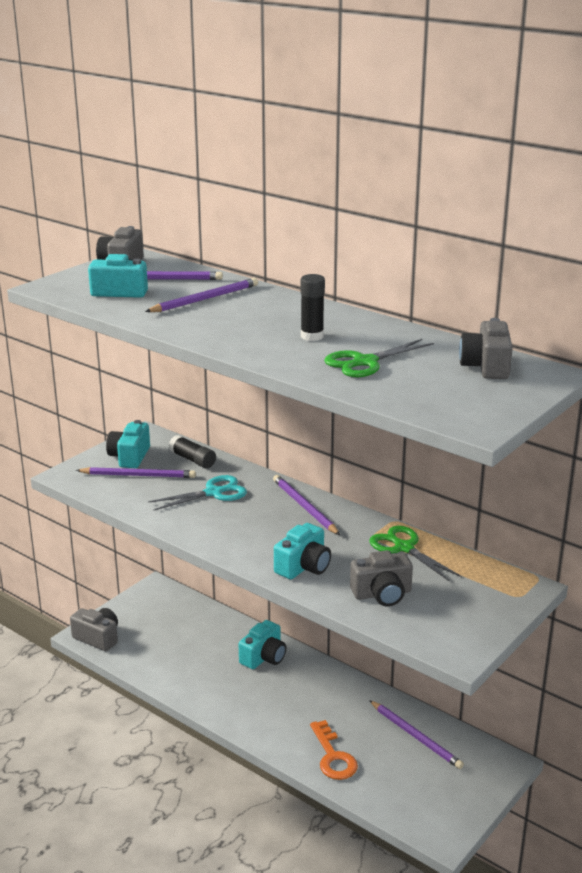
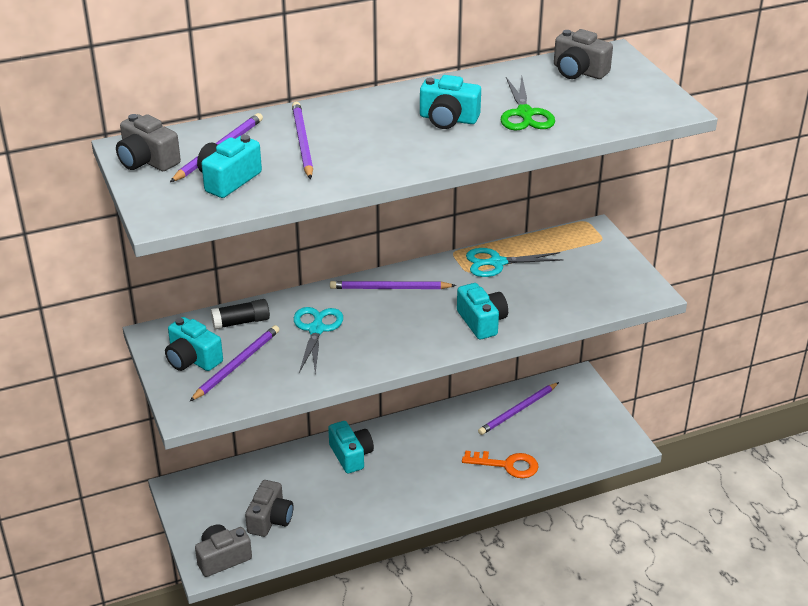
camera: 60 degrees left, 10 degrees up
black glue stick [301,274,325,341] -> turquoise camera [420,75,481,129]
grey camera [350,550,413,606] -> grey camera moved to [245,480,293,537]
green scissors [369,526,462,582] -> turquoise scissors [466,248,564,277]
purple pencil [369,700,464,769] -> purple pencil turned 150 degrees clockwise [478,382,559,435]

